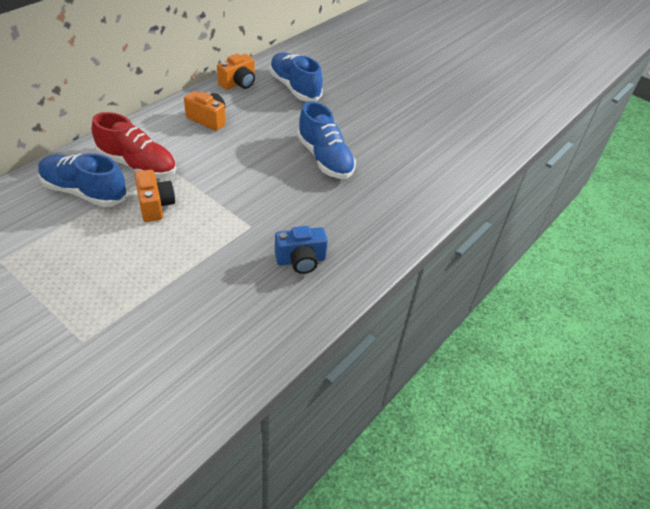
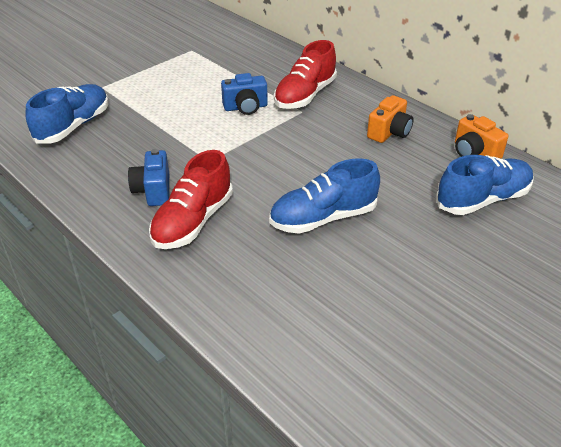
camera: 100 degrees right, 5 degrees down
blue shoe [38,153,127,207] -> blue shoe moved to [26,84,108,144]
orange camera [134,169,175,222] -> blue camera [221,73,268,115]
none -> red shoe [149,150,233,249]

